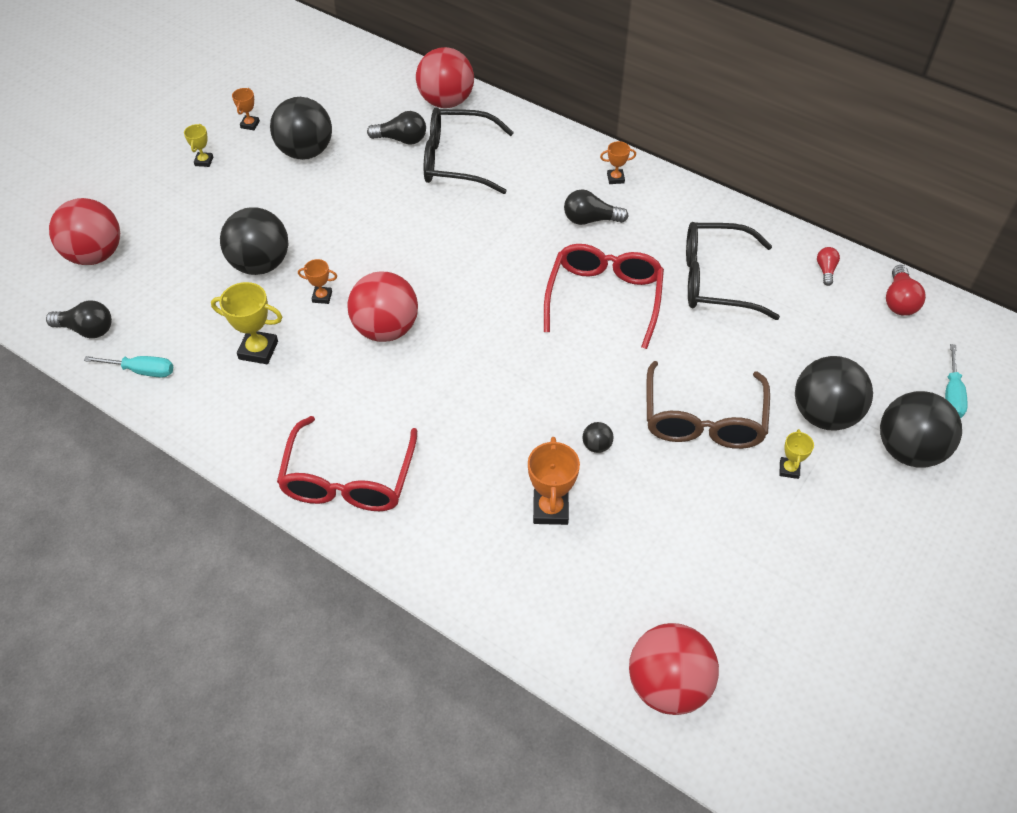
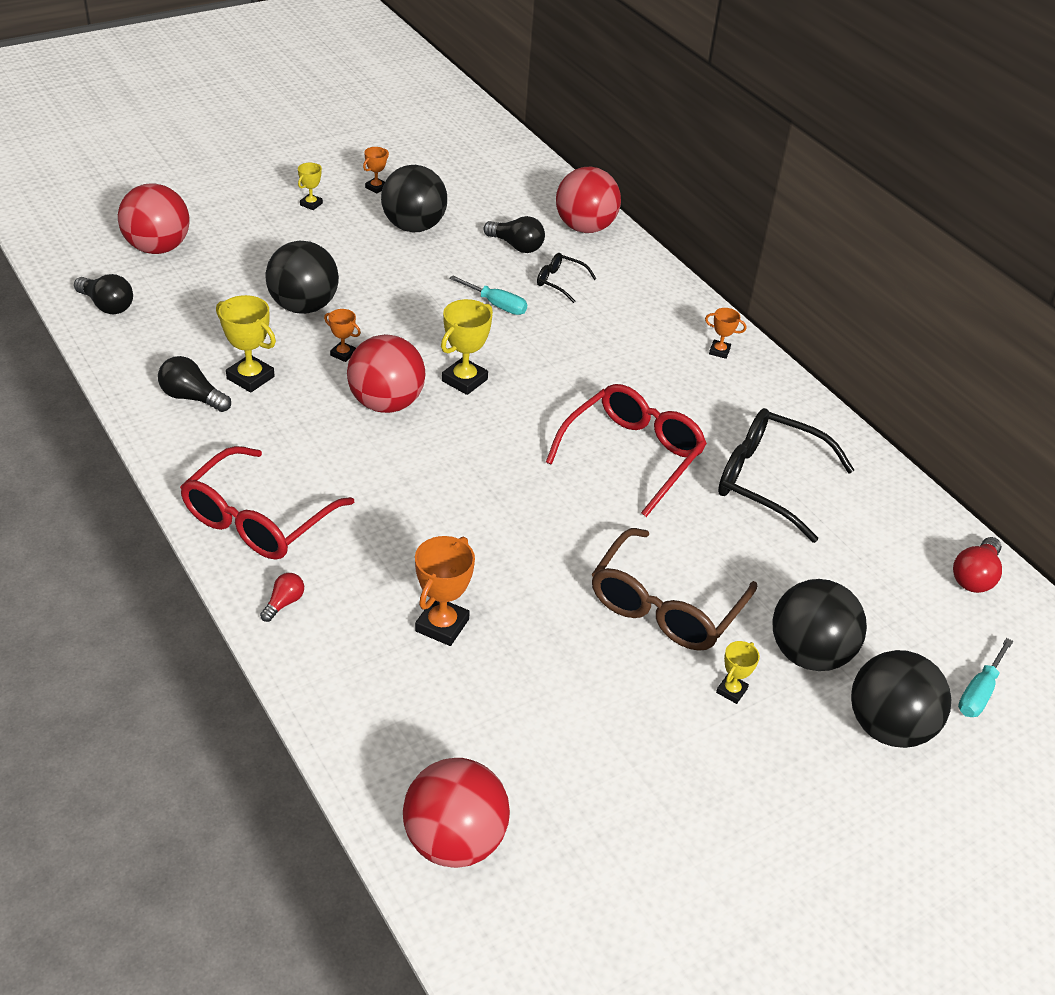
camera: 20 degrees right, 10 degrees down
turquoise screwdriver [84,356,173,378] -> turquoise screwdriver moved to [449,275,527,315]
black glasses [424,107,514,194] -> black glasses [537,253,597,303], size x0.48
black light bulb [564,189,629,225] -> black light bulb moved to [158,356,231,412]
black ball [582,422,613,453] -> none
red light bulb [817,247,840,286] -> red light bulb moved to [260,573,304,622]
none -> yellow trophy [441,299,493,395]

